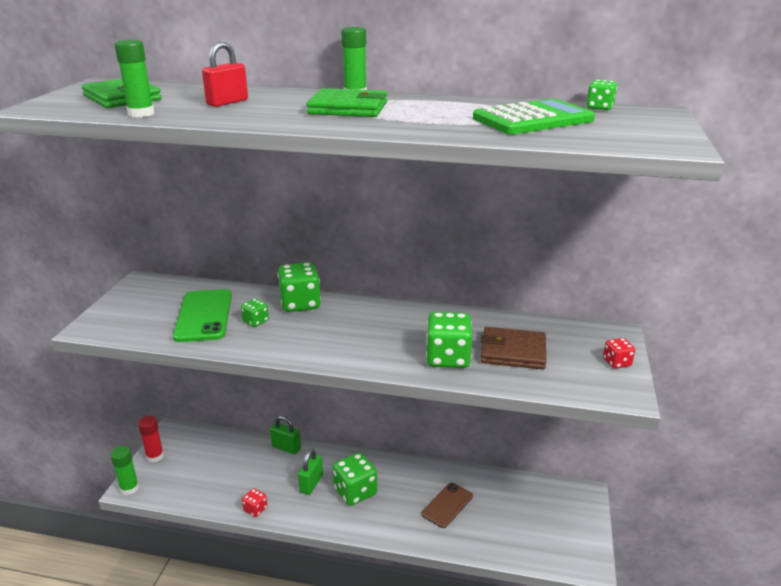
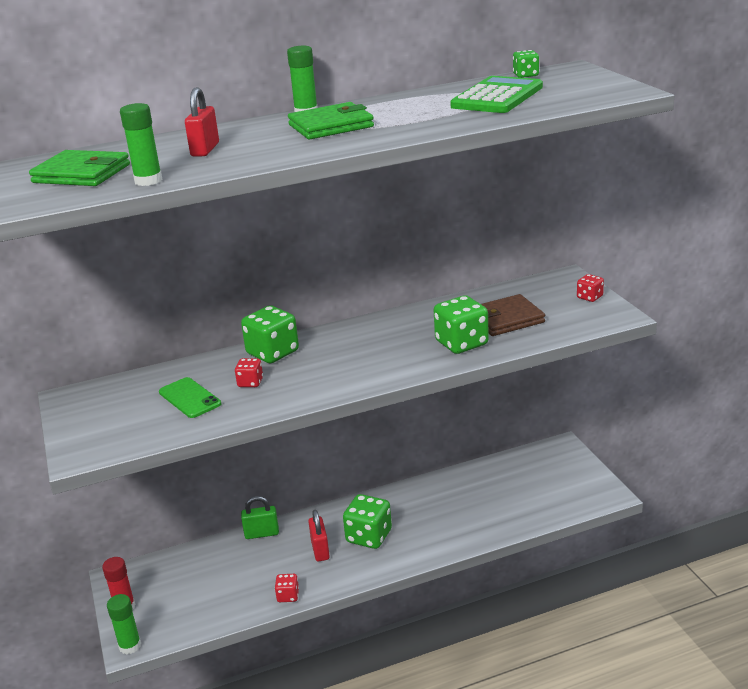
camera: 30 degrees left, 0 degrees up
green phone [173,289,232,342] -> green phone [159,377,221,418], size x0.66
green dice [241,298,269,327] -> red dice [235,358,263,387]
green padlock [298,449,323,495] -> red padlock [308,510,330,562]
brown phone [421,483,473,528] -> none

